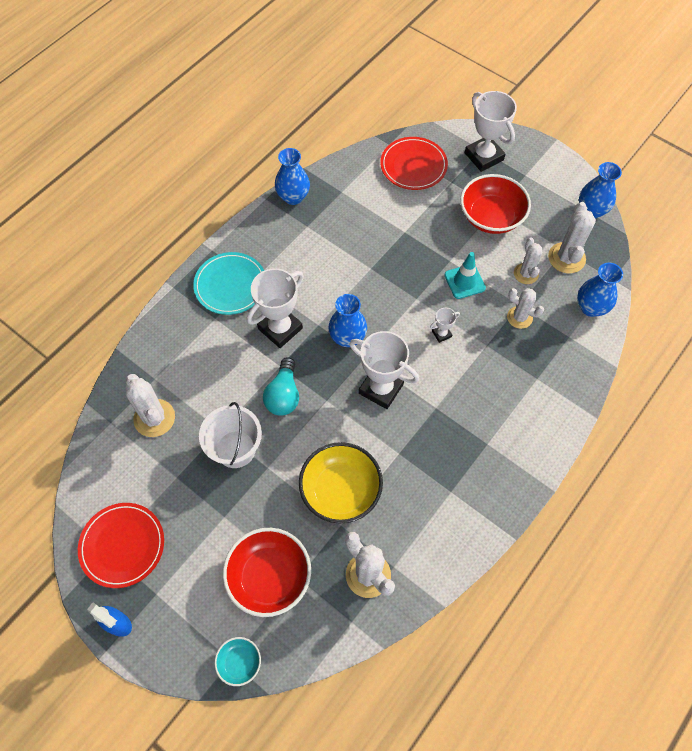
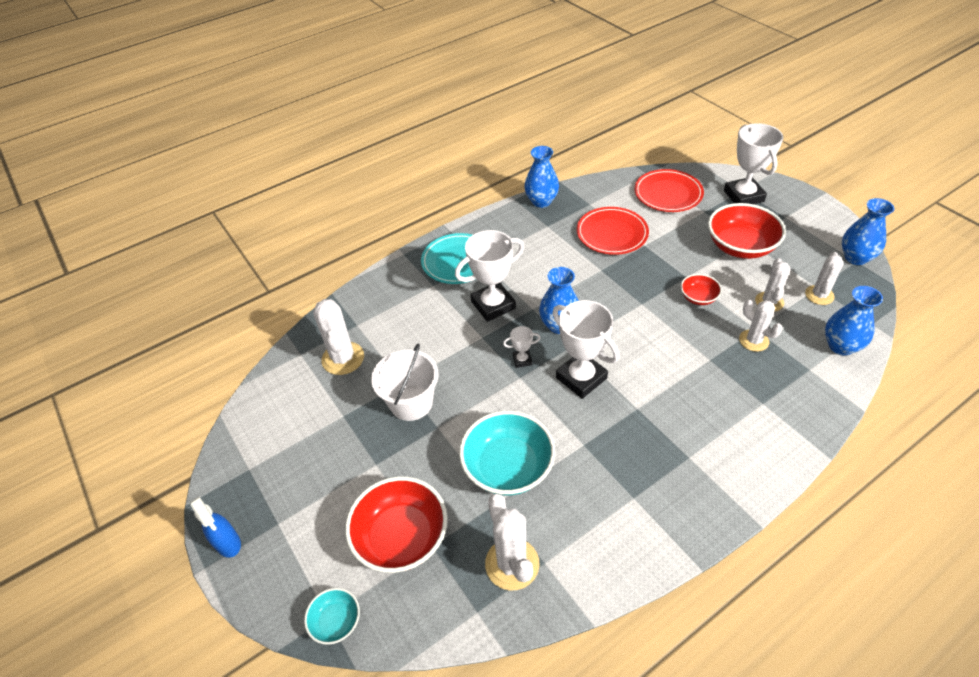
camera: 20 degrees right, 15 degrees down
red plate [78,503,164,588] -> red plate moved to [577,207,649,255]
turquoise light bulb [263,357,299,416] -> none
yellow bowl [299,442,383,524] -> turquoise bowl [459,411,555,496]
white trophy [430,308,460,343] -> white trophy moved to [503,326,540,368]
turquoise traffic cone [444,252,486,299] -> red bowl [681,274,722,305]
white cactus [548,202,596,273] -> white cactus [805,252,843,305], size x0.66

